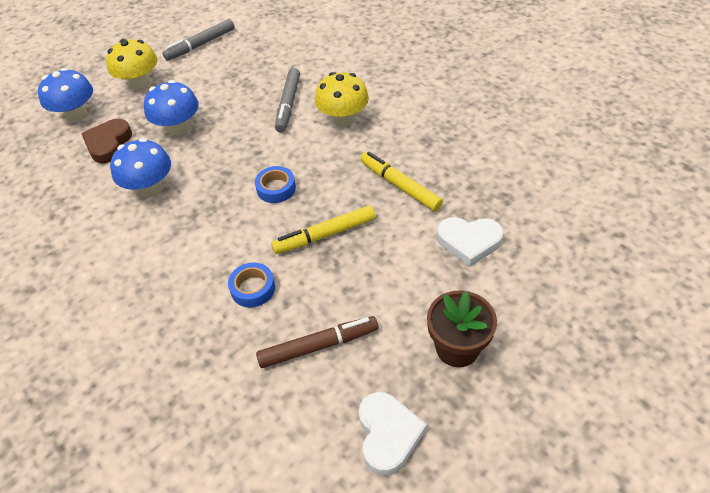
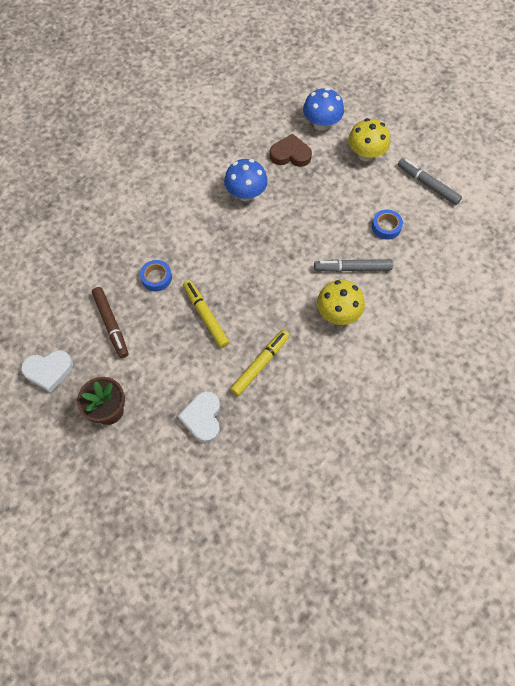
camera: 80 degrees right, 15 degrees up
blue mushroom [144,80,199,136] -> none
blue tape [255,166,296,203] -> blue tape moved to [372,210,403,240]

